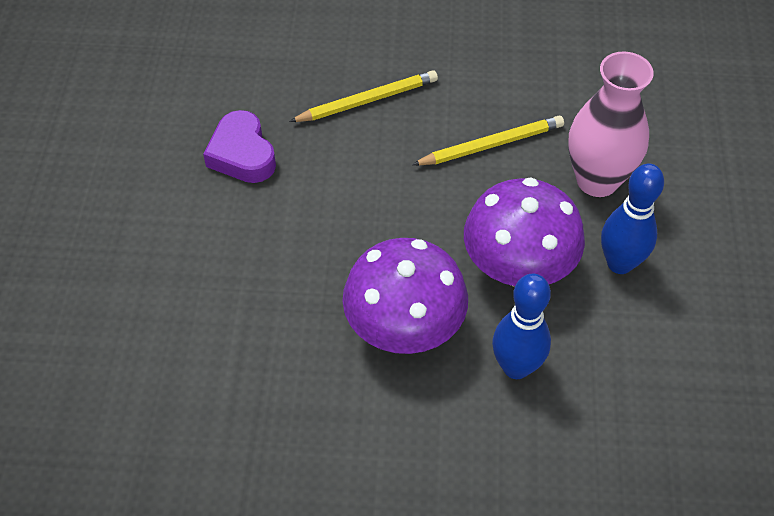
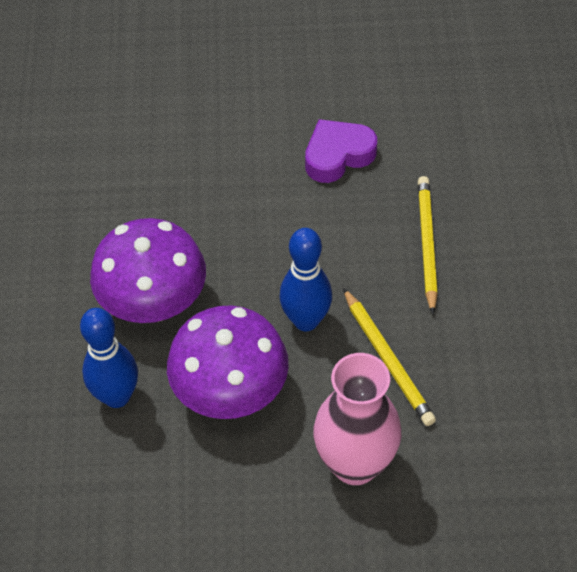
camera: 85 degrees right, 0 degrees up
yellow pencil [289,70,438,122] -> yellow pencil turned 150 degrees counterclockwise [418,176,438,314]
blue bowling pin [601,164,664,274] -> blue bowling pin moved to [279,228,332,331]

